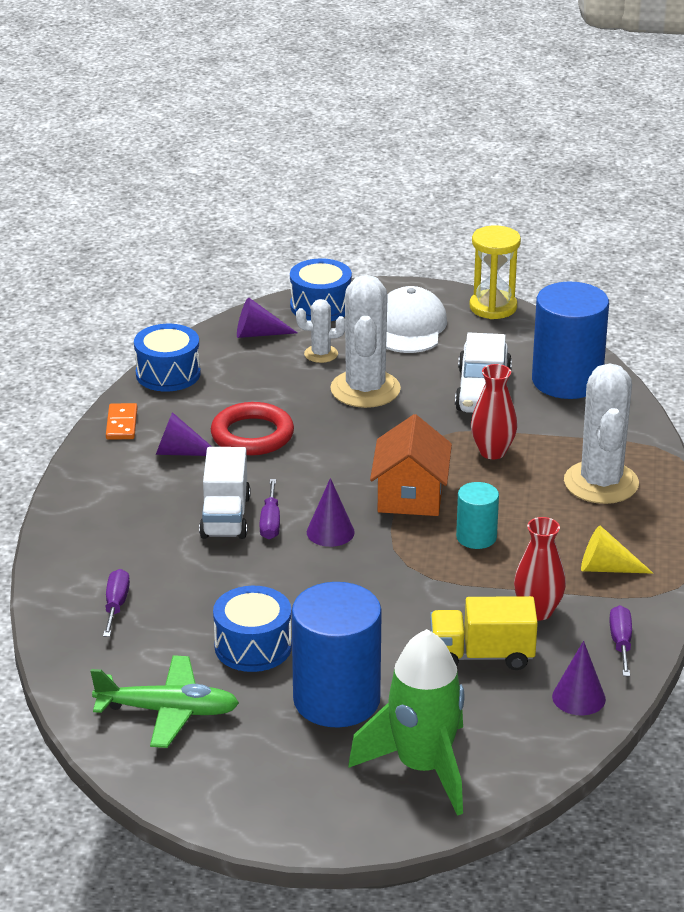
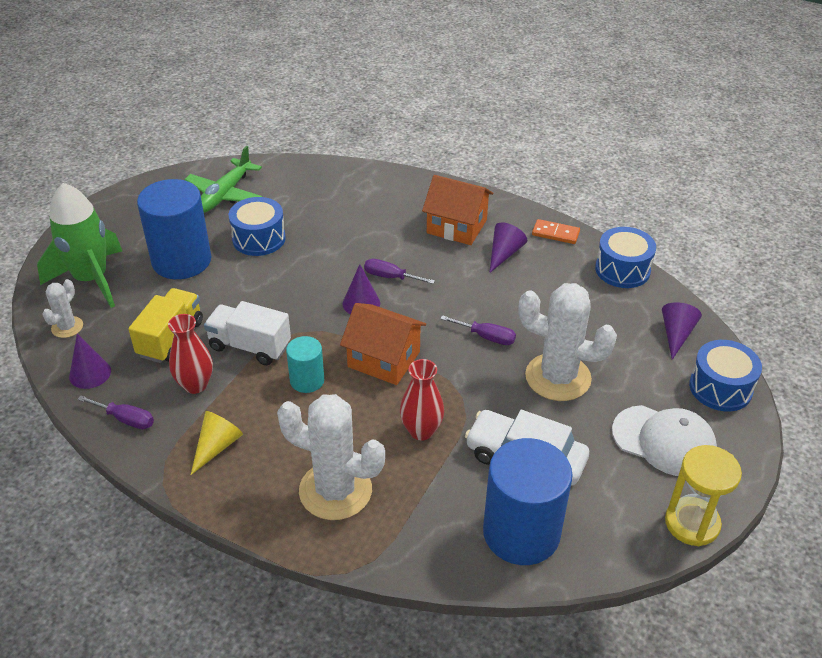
camera: 110 degrees right, 10 degrees up
purple screwdriver [103,569,130,637] -> purple screwdriver moved to [440,315,516,345]
white truck [199,447,250,539] -> white truck moved to [204,301,291,365]
red ring [211,402,294,455] -> none
white cactus [296,299,345,363] -> white cactus moved to [43,279,83,338]
none -> orange house [422,175,493,245]

